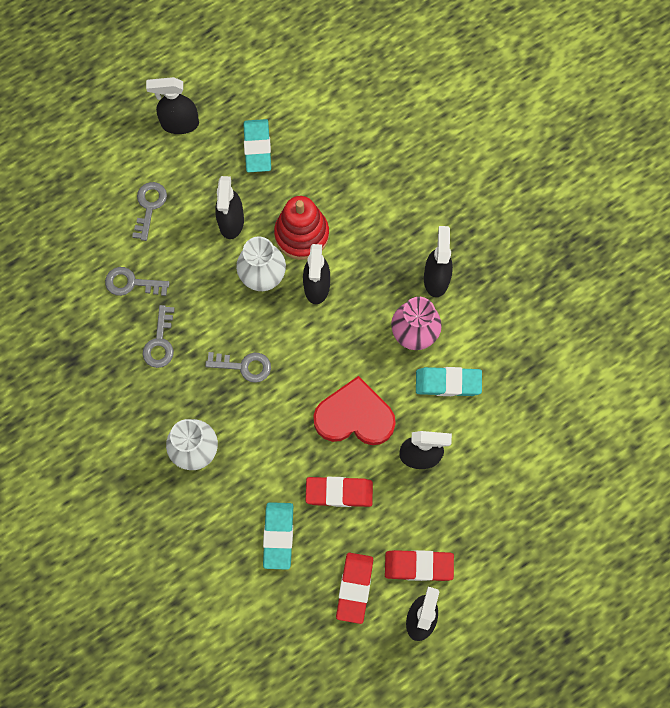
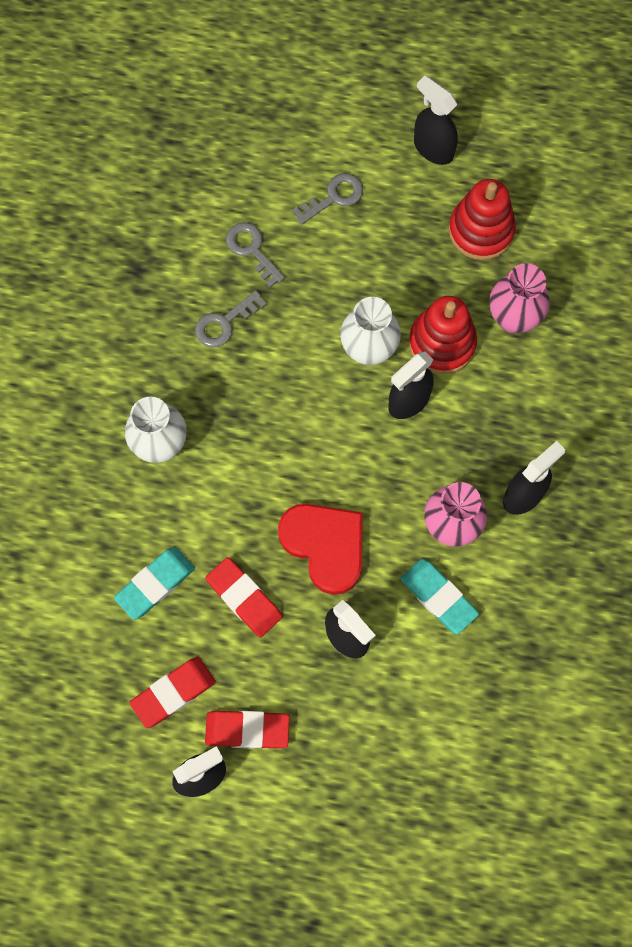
camera: 45 degrees right, 0 degrees up
grey key [205,352,271,383] -> none
black spray bottle [215,176,244,239] -> none
turquoise eraser [243,119,271,172] -> red stacking toy [449,179,516,260]
red eraser [385,550,454,581] -> red eraser turned 45 degrees counterclockwise [205,711,289,749]
none -> pink vase [489,263,550,333]

